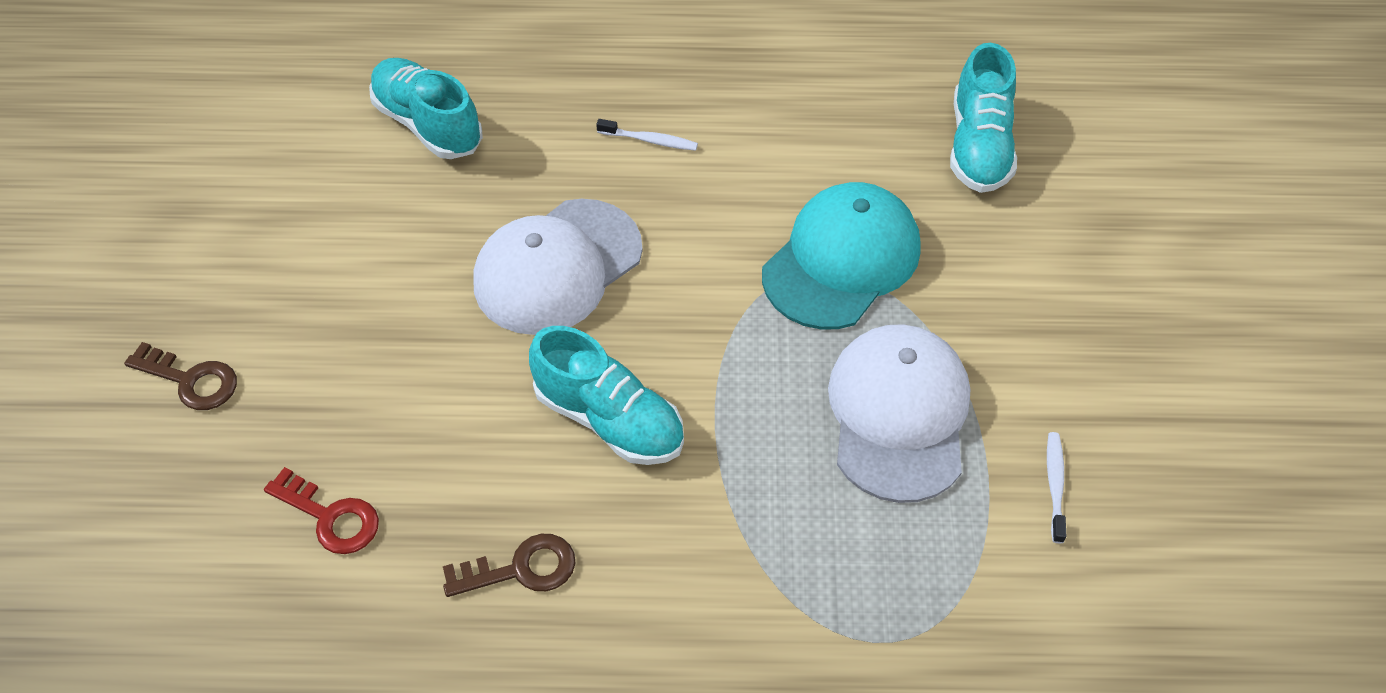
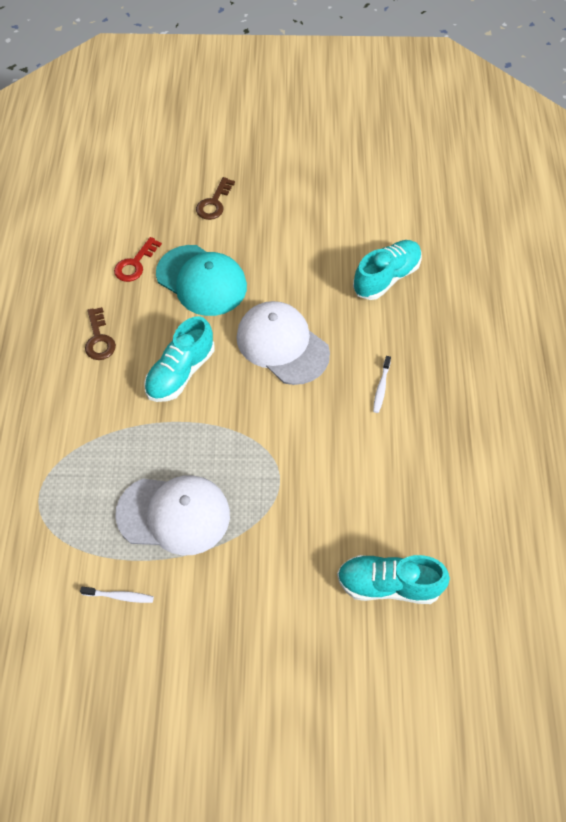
camera: 90 degrees right, 5 degrees up
turquoise cap [762,182,921,330] -> turquoise cap moved to [156,245,247,316]

